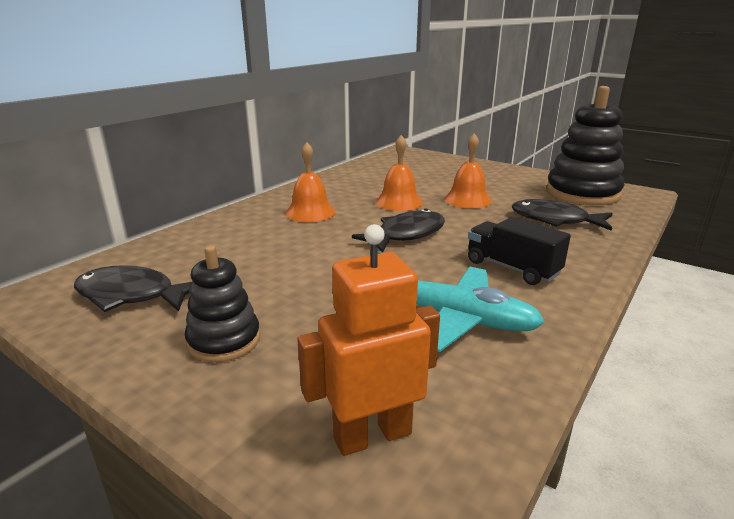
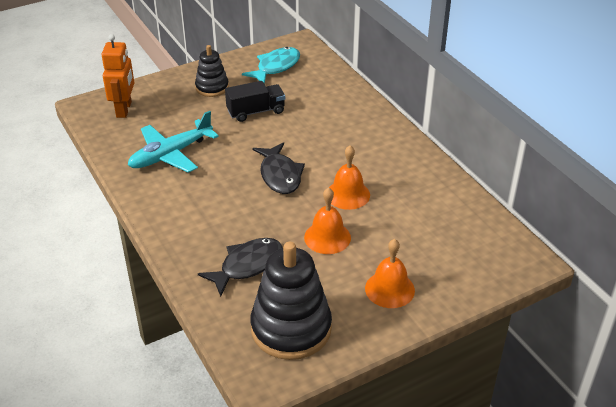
camera: 115 degrees right, 15 degrees up
black fish [74,265,191,312] -> turquoise fish [242,47,300,84]
orange bell [285,142,336,222] -> orange bell moved to [365,239,415,308]
black truck [468,217,571,285] -> black truck moved to [225,81,285,122]

